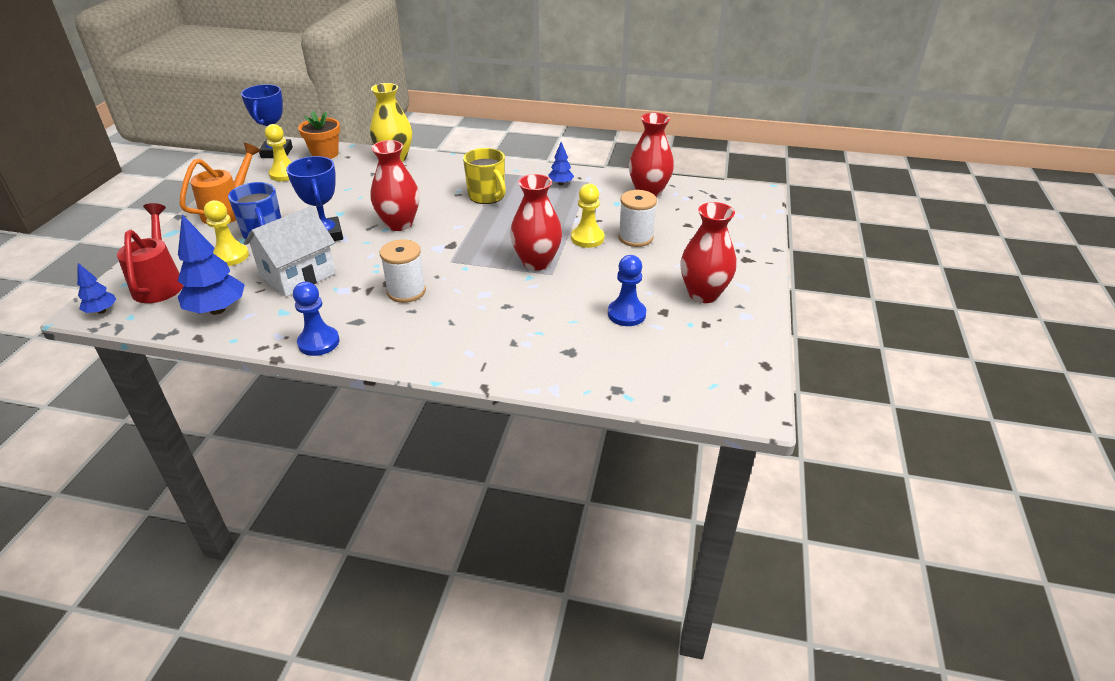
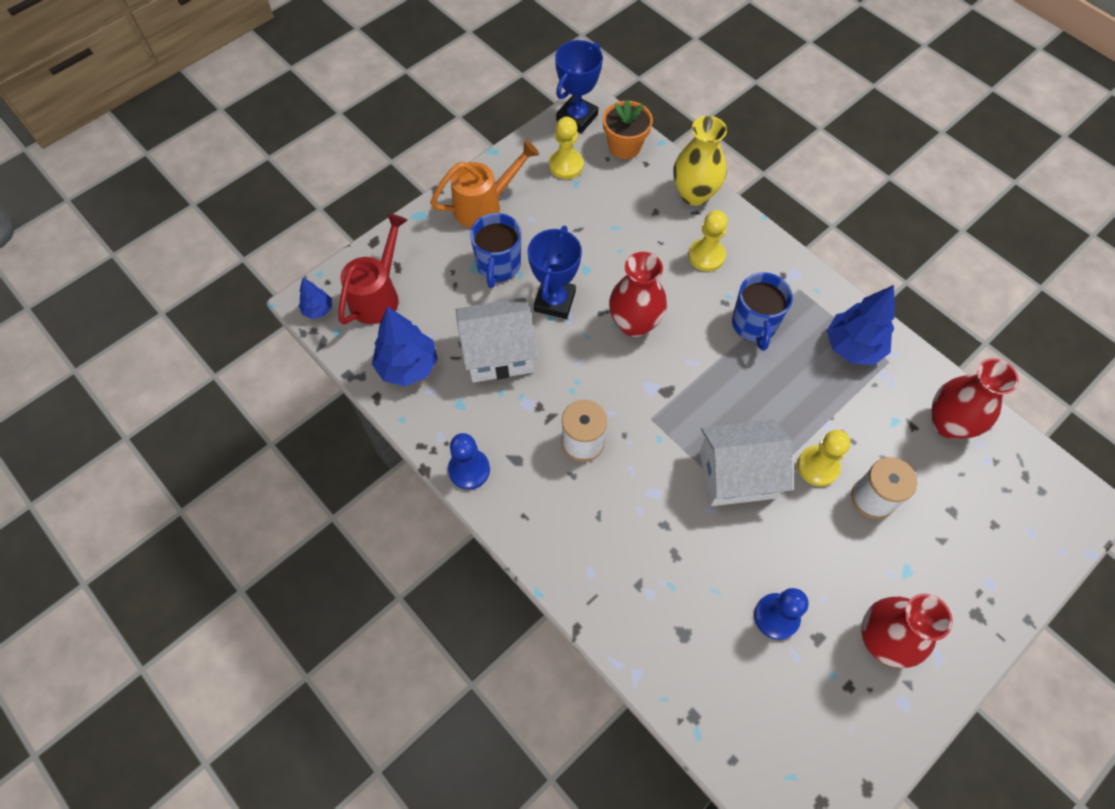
camera: 35 degrees right, 25 degrees up
yellow pawn [204,200,249,266] -> yellow pawn moved to [688,210,728,272]
yellow mug [463,148,506,204] -> blue mug [732,272,793,351]
red vase [510,174,562,271] -> white house [700,420,793,506]
blue tree [549,142,574,185] -> blue tree [827,285,895,365], size x1.88

